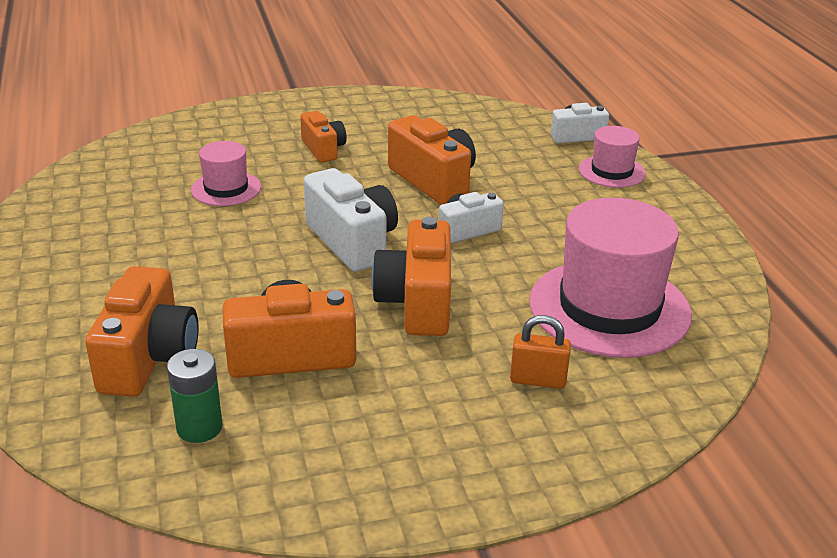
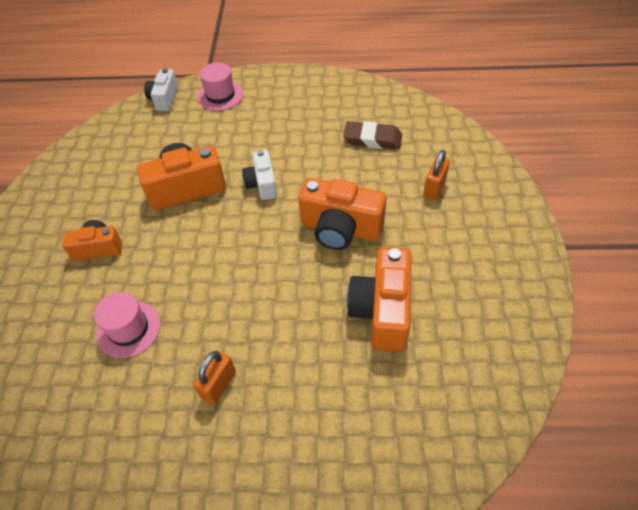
camera: 70 degrees left, 20 degrees up
orange camera [85,266,198,397] -> none
green battery [167,349,223,443] -> none
white camera [304,168,398,272] -> none
pink hat [529,198,692,358] -> brown eraser [343,121,402,150]
none -> orange padlock [194,350,236,405]

